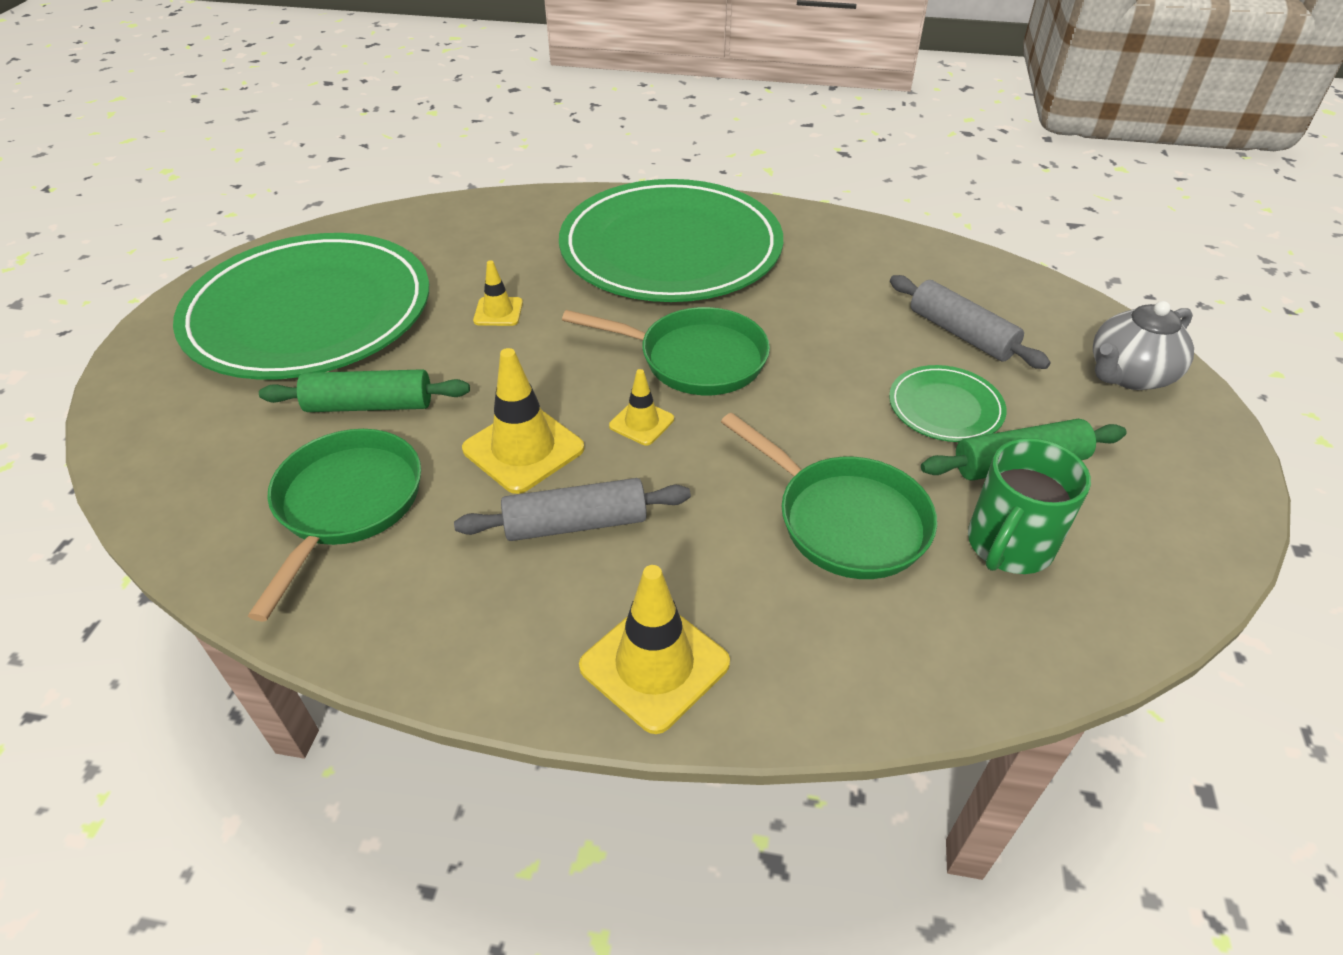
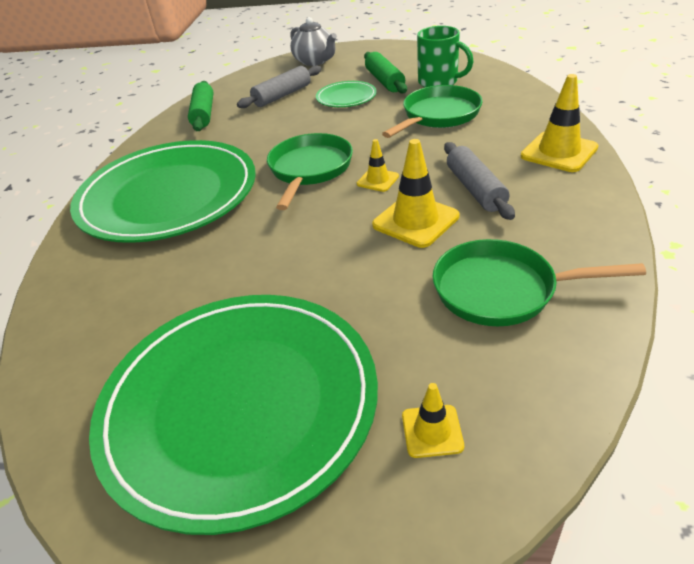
camera: 90 degrees left, 5 degrees down
green rolling pin [259,369,470,412] -> green rolling pin moved to [188,81,213,131]
yellow traffic cone [473,260,523,326] -> yellow traffic cone moved to [402,383,464,458]

